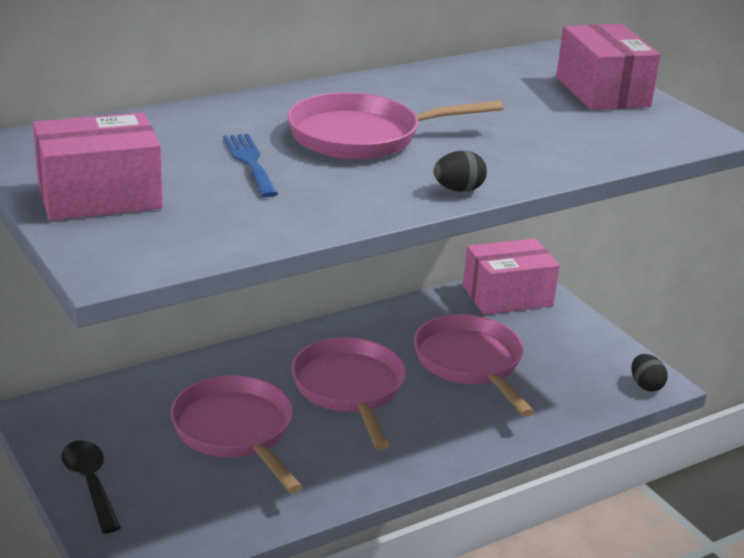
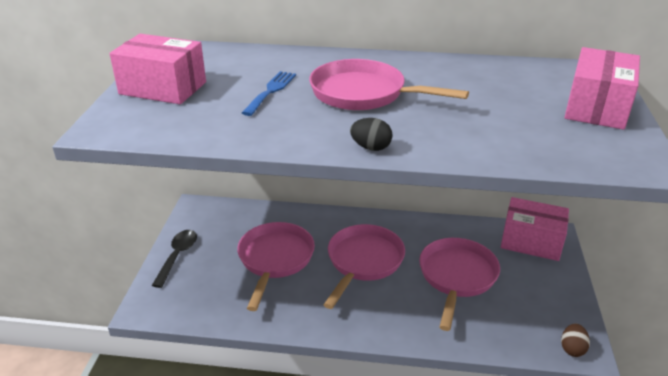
camera: 40 degrees right, 5 degrees up
black egg [632,354,667,391] -> brown egg [561,323,590,357]

